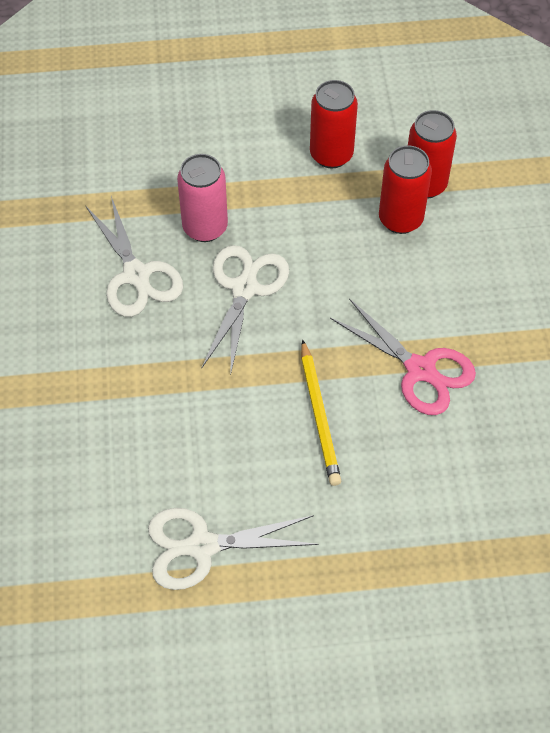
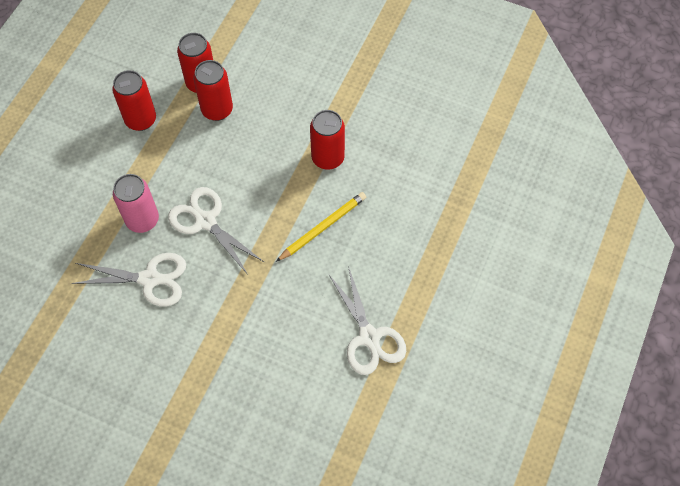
camera: 60 degrees left, 5 degrees up
white scissors [148,508,319,590] -> white scissors turned 45 degrees counterclockwise [329,266,406,375]
yellow pencil [301,339,341,486] -> yellow pencil turned 60 degrees counterclockwise [276,192,366,262]
pink scissors [330,298,476,415] -> red can [310,110,345,170]

